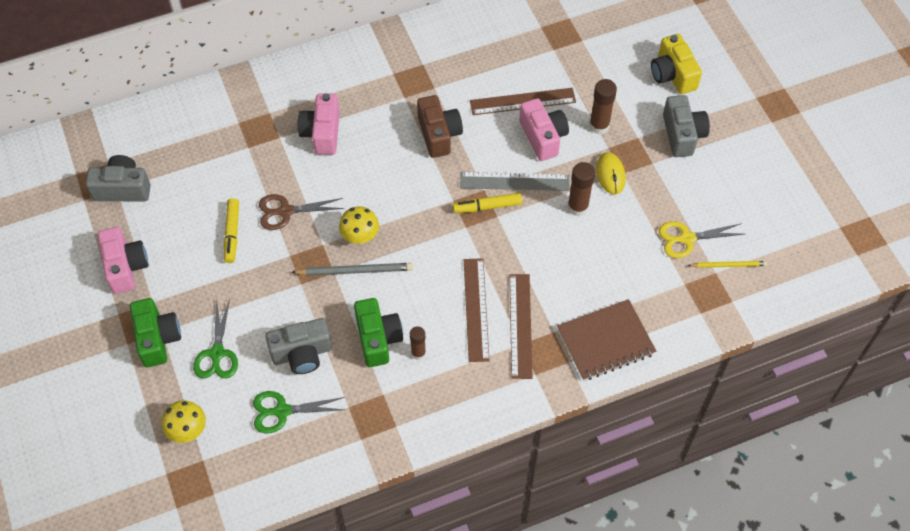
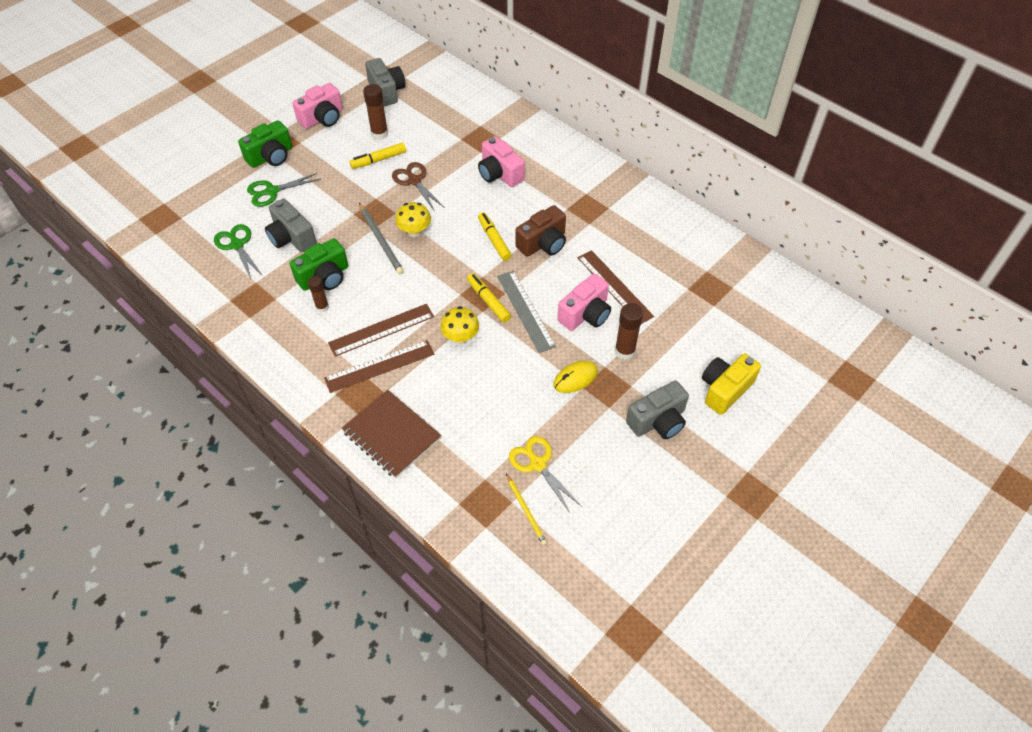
camera: 65 degrees right, 5 degrees down
yellow mushroom [162,400,206,443] -> yellow mushroom moved to [440,306,479,344]
pink camera [297,93,340,155] -> pink camera turned 105 degrees counterclockwise [478,136,525,187]
brown glue stick [568,162,595,216] -> brown glue stick moved to [363,84,388,140]
none -> yellow marker [478,212,512,261]

